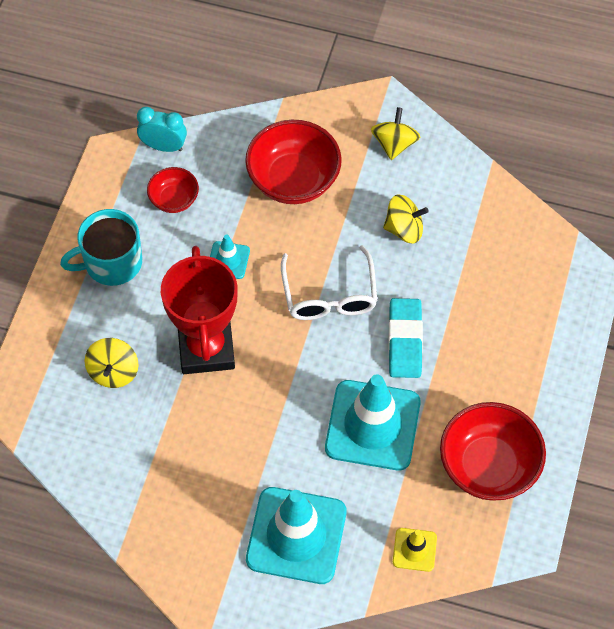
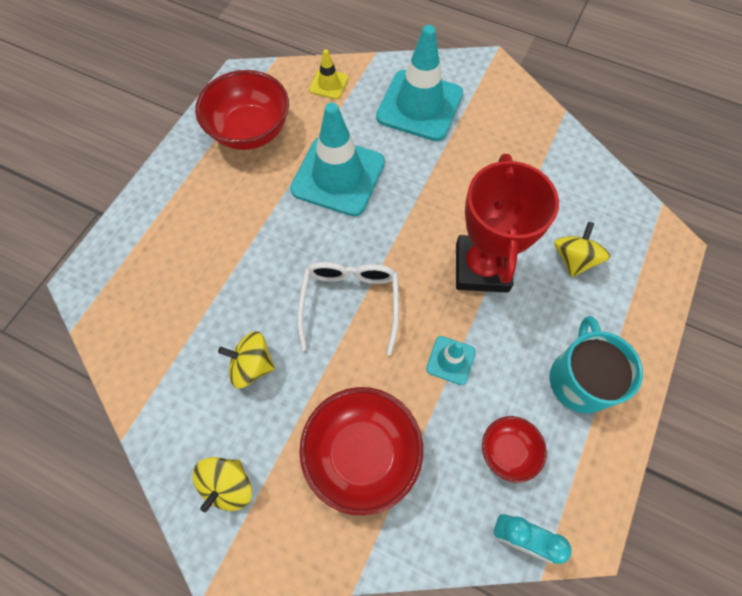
camera: 170 degrees left, 5 degrees up
turquoise mug [60,209,142,286] -> turquoise mug turned 75 degrees counterclockwise [549,316,643,413]
turquoise eraser [388,298,423,378] -> none

